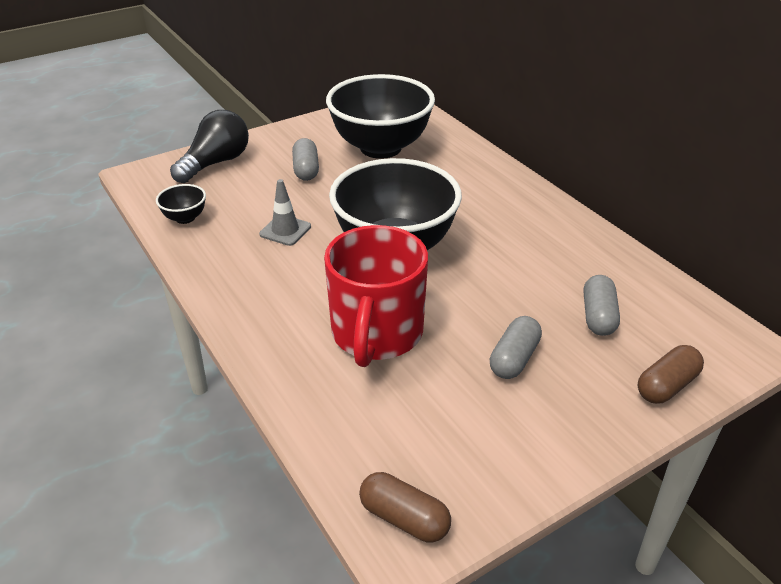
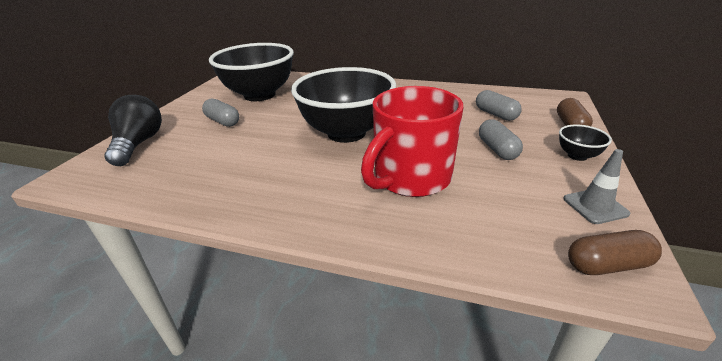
camera: 40 degrees left, 5 degrees down
black bowl [156,184,206,224] -> black bowl moved to [559,124,612,161]
grey traffic cone [259,179,311,246] -> grey traffic cone moved to [563,149,630,224]
red mug [324,225,428,367] -> red mug turned 75 degrees clockwise [361,86,463,197]

